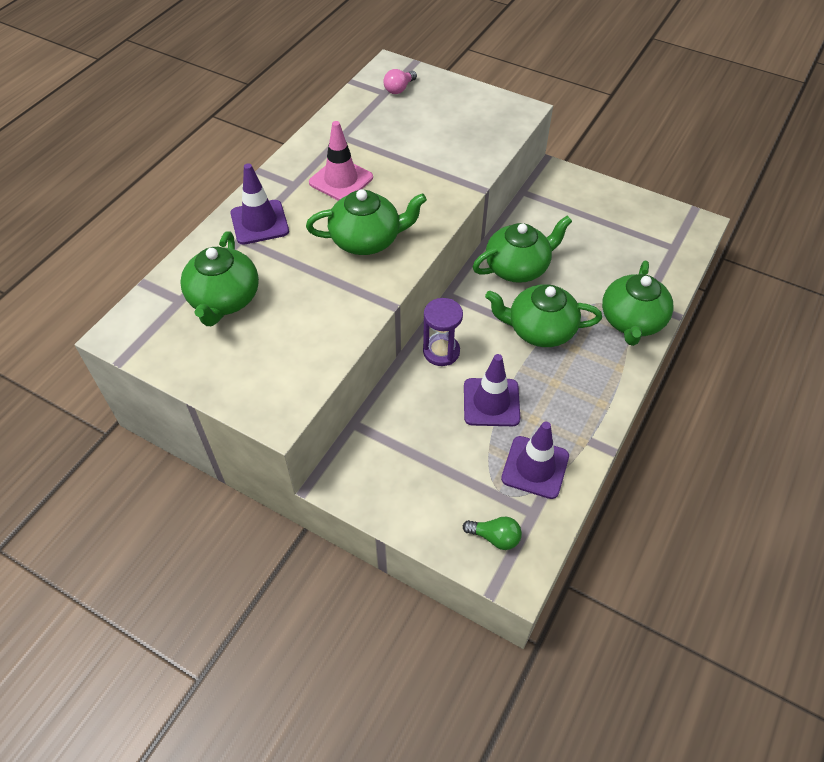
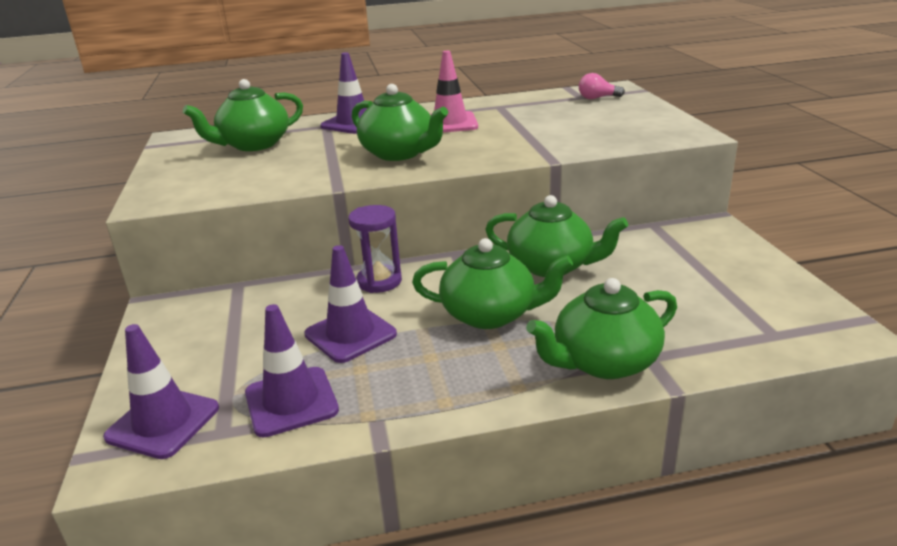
camera: 50 degrees right, 25 degrees down
green light bulb [463,517,522,550] -> purple traffic cone [103,324,219,459]
green teapot [485,284,602,347] -> green teapot turned 135 degrees clockwise [412,238,573,329]

